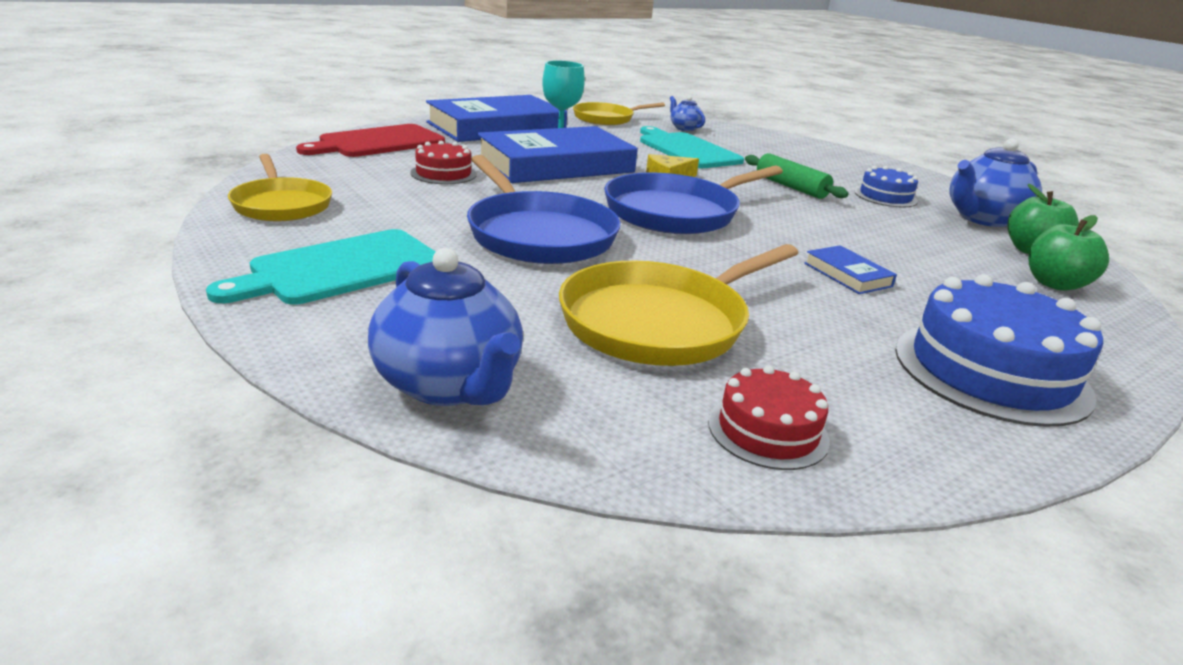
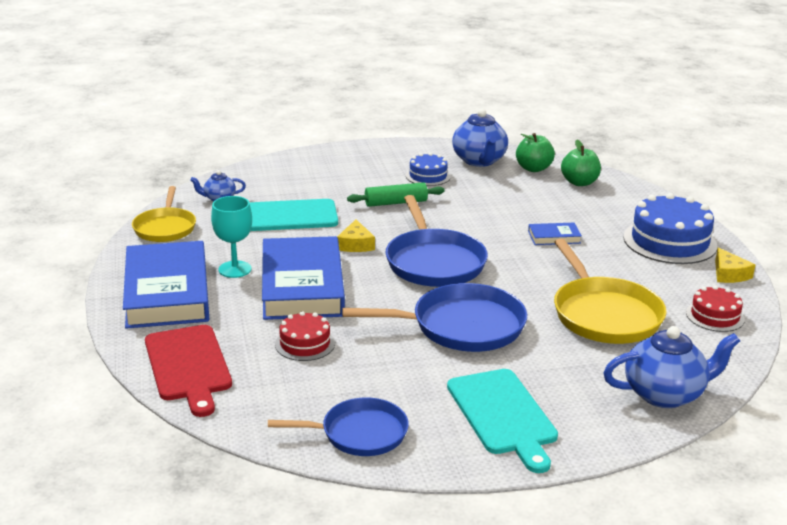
camera: 65 degrees left, 0 degrees up
yellow pan [228,154,332,221] -> blue pan [268,397,409,456]
none -> yellow cheese [715,248,755,283]

